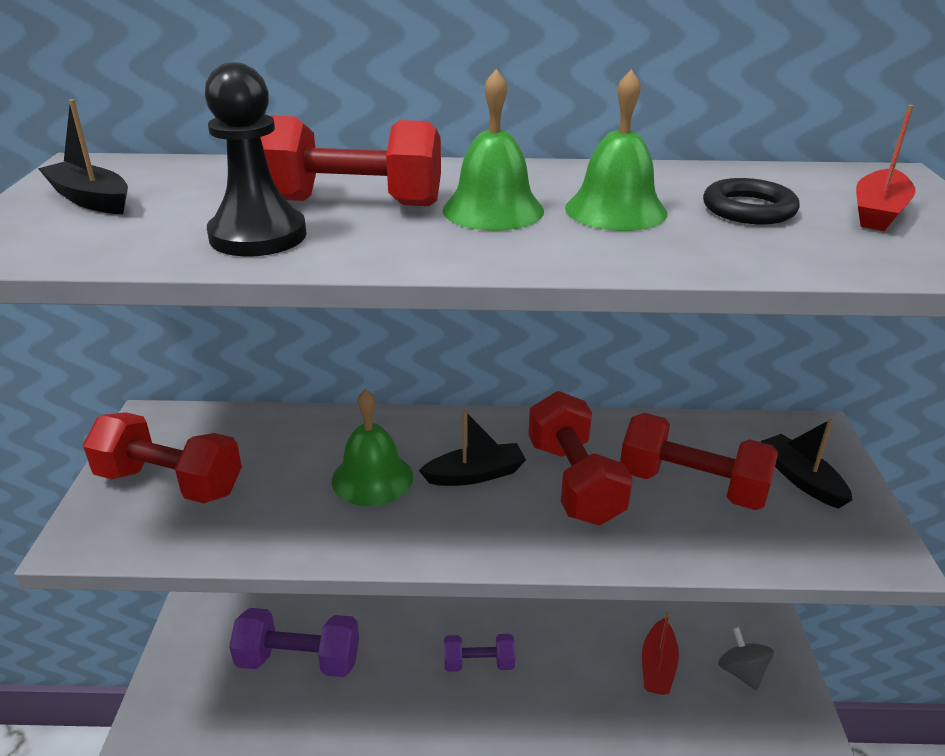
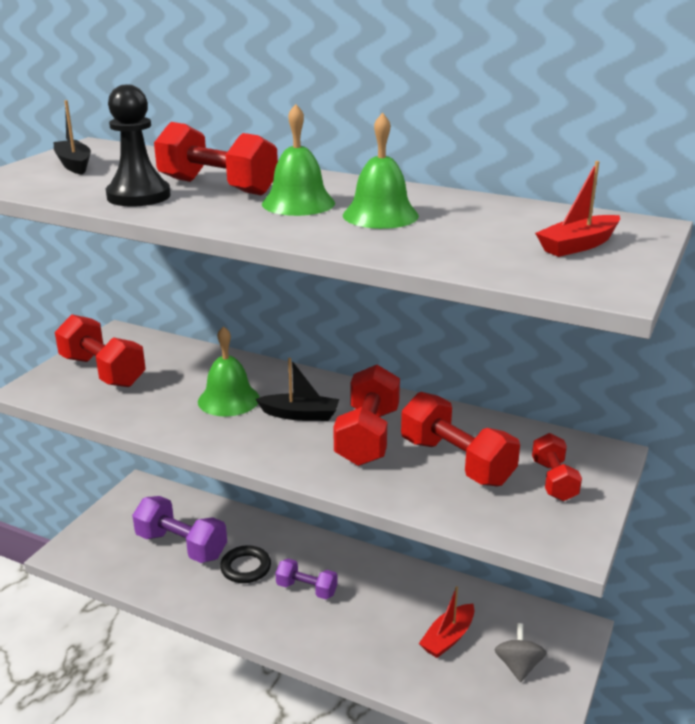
camera: 25 degrees right, 5 degrees down
black ring [703,178,800,225] -> black ring moved to [220,545,271,583]
black boat [761,419,853,509] -> red dumbbell [532,433,582,501]

